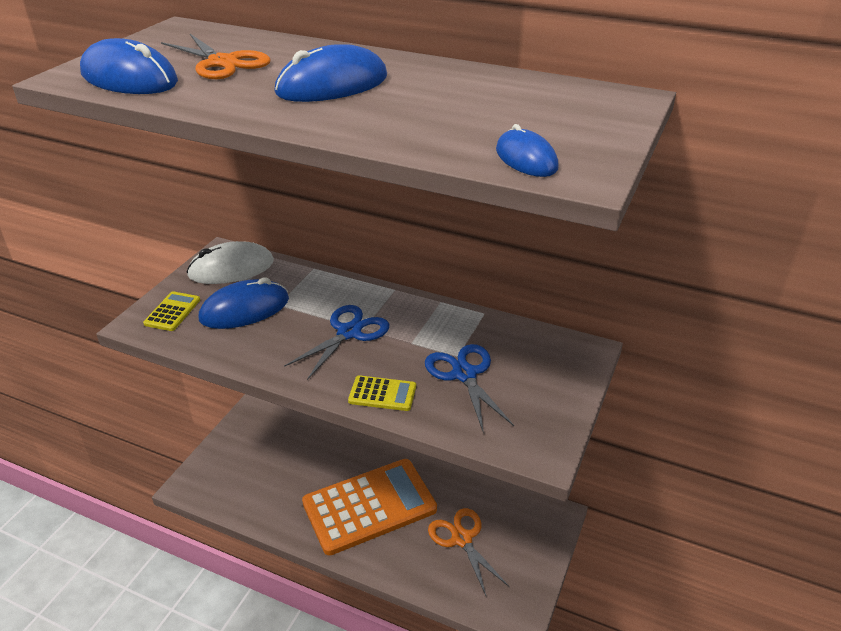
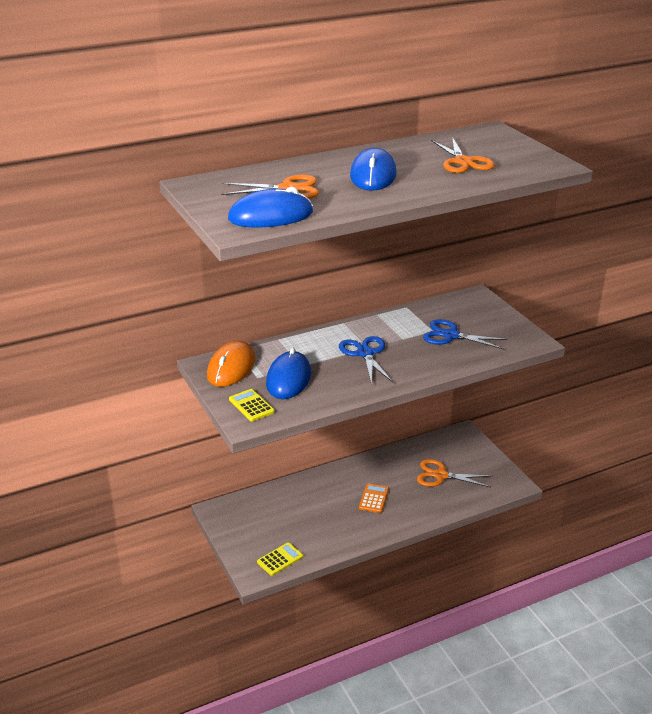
camera: 50 degrees left, 5 degrees down
white mouse [186,241,274,284] -> orange mouse [207,341,255,387]
orange calculator [302,459,437,555] -> orange calculator [359,483,389,513], size x0.40
yellow calculator [348,375,416,411] -> yellow calculator moved to [257,542,303,576]
blue mouse [496,124,559,177] -> none
none -> orange scissors [431,137,495,173]

